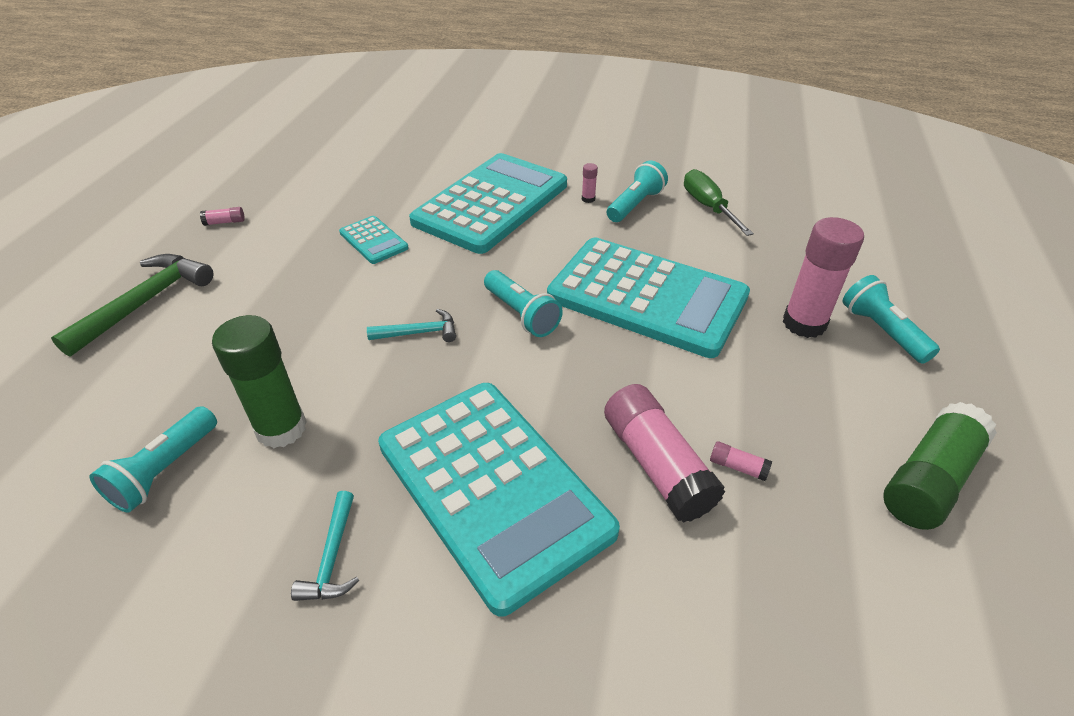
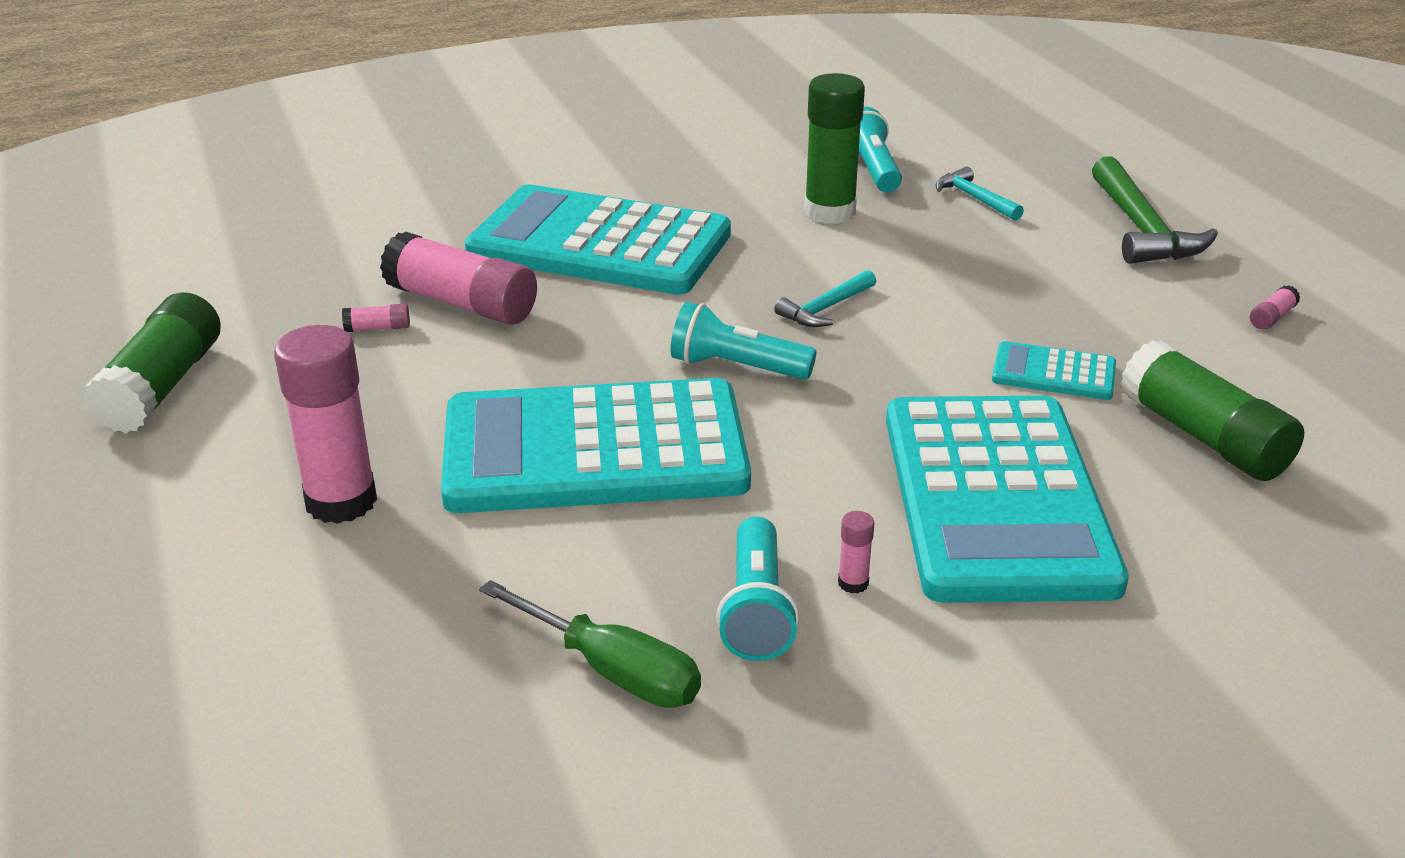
camera: 145 degrees right, 10 degrees down
turquoise hammer [291,491,359,601] -> turquoise hammer moved to [936,167,1024,221]
turquoise flashlight [843,275,940,364] -> none
none -> green glue stick [1120,340,1304,481]

